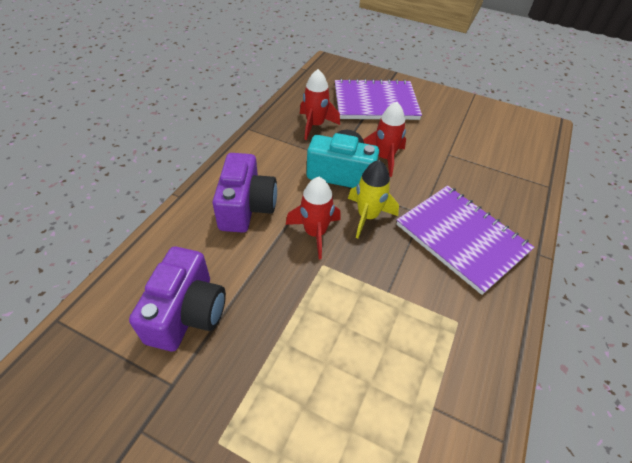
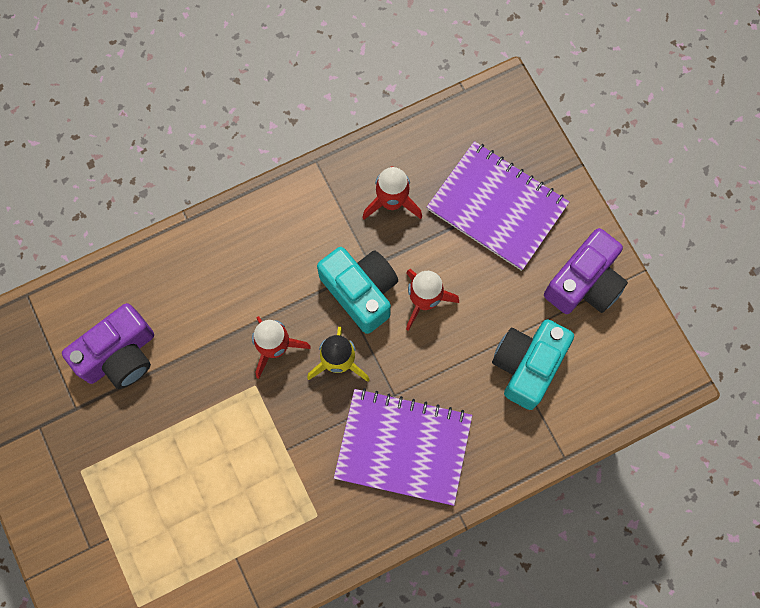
camera: 40 degrees right, 25 degrees up
purple camera [212,153,277,233] -> purple camera moved to [544,228,628,314]
purple notebook [396,185,534,295] -> purple notebook turned 75 degrees counterclockwise [334,388,472,506]
none -> turquoise camera [492,319,574,410]

